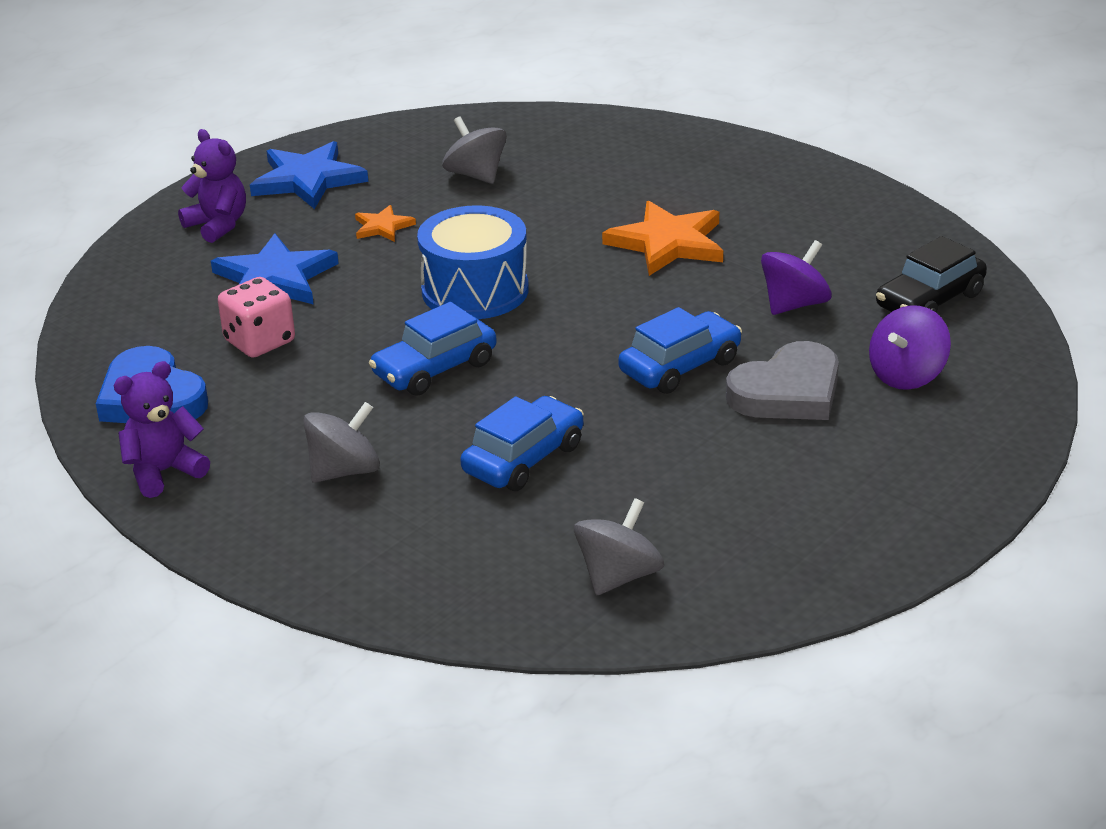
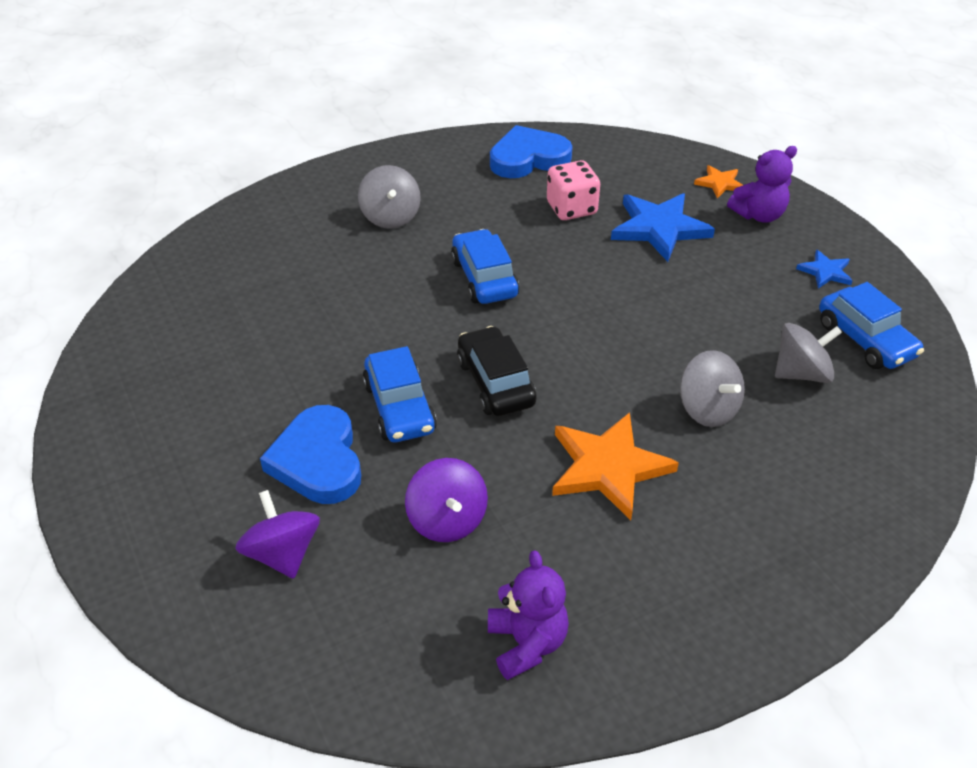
camera: 110 degrees right, 10 degrees up
purple teddy bear [114,361,210,498] -> purple teddy bear moved to [488,550,569,680]
blue star [250,141,368,209] -> blue star [796,250,853,289], size x0.52
orange star [355,205,416,242] -> orange star moved to [694,165,743,198]
blue drum [417,205,529,319] -> none
blue car [460,396,584,491] -> blue car moved to [819,282,924,369]
grey spinning top [574,498,664,596] -> grey spinning top moved to [680,350,745,427]
grey heart [726,341,839,420] -> blue heart [260,405,361,504]
black car [876,236,987,313] -> black car moved to [457,326,536,416]

